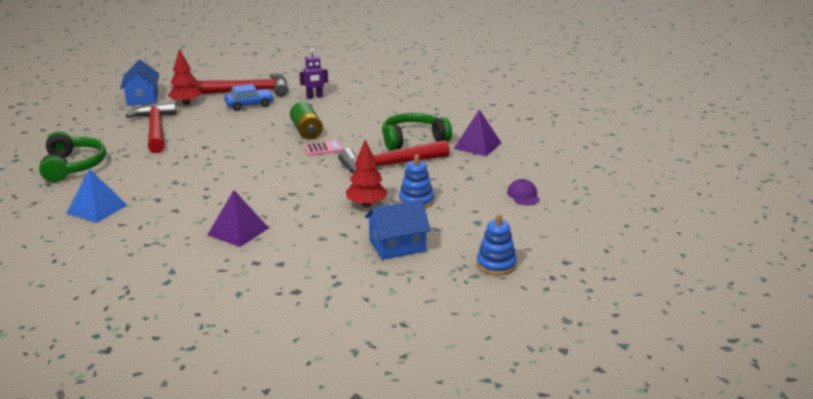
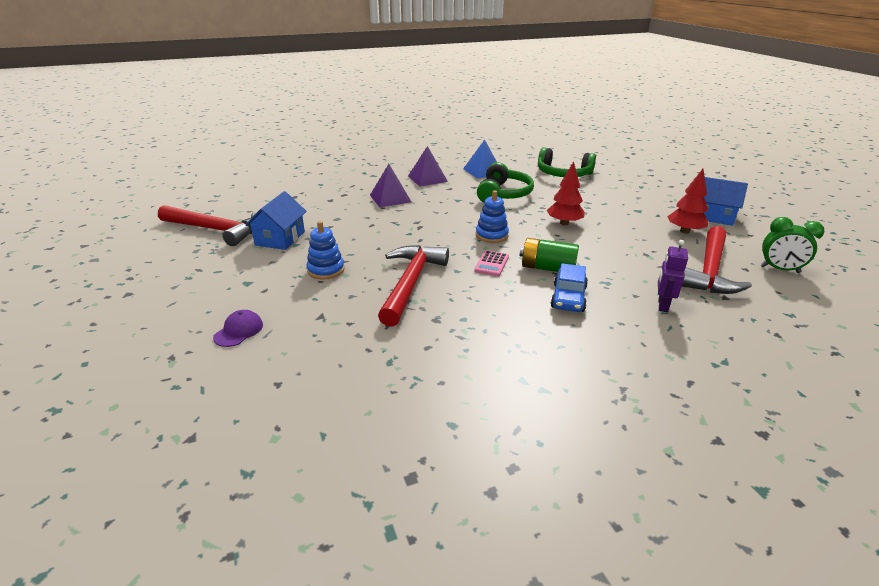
camera: 125 degrees right, 5 degrees up
red hammer [125,100,177,153] -> red hammer moved to [158,205,256,246]
blue car [224,84,274,111] -> blue car moved to [550,263,588,312]
red tree [346,139,388,207] -> red tree moved to [547,161,585,225]
green headphones [382,113,452,150] -> green headphones moved to [477,162,534,202]
purple pyramid [454,110,501,156] -> purple pyramid moved to [408,146,448,187]
blue stacking toy [477,214,517,275] -> blue stacking toy moved to [476,190,509,243]
purple cap [507,179,540,205] -> purple cap turned 90 degrees counterclockwise [213,310,263,347]
none -> green clock [760,217,825,273]

